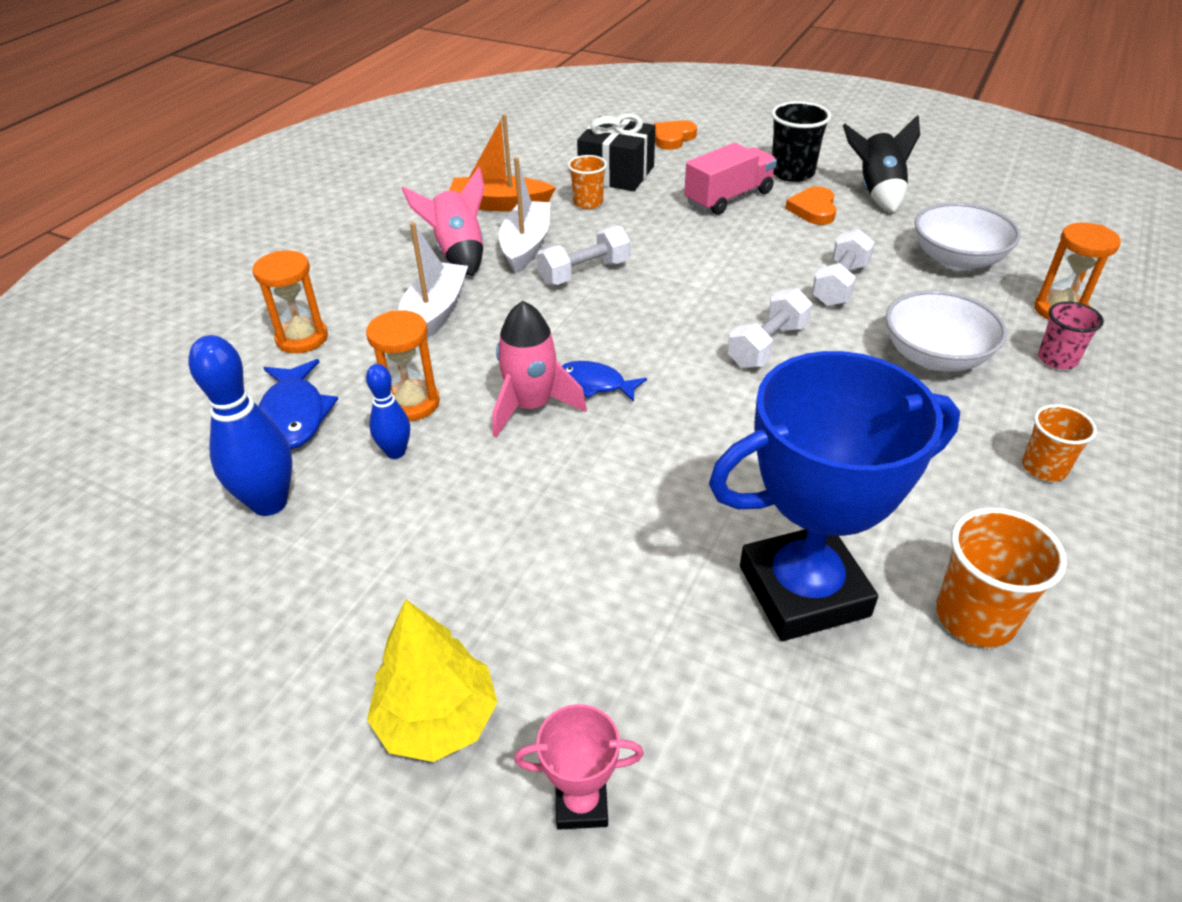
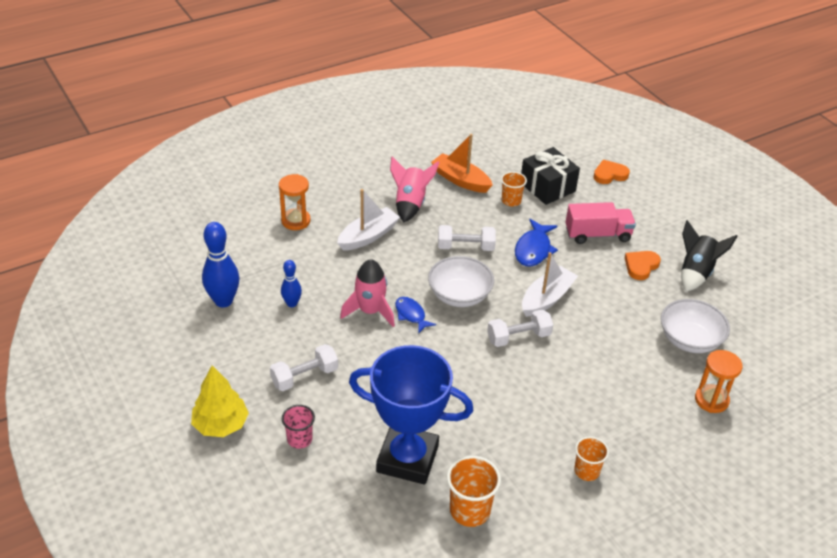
camera: 30 degrees right, 0 degrees up
blue fish [259,359,338,449] -> blue fish moved to [515,219,558,267]
orange hourglass [366,310,440,421] -> none
white boat [499,157,550,273] -> white boat moved to [522,252,578,317]
pink trophy [514,704,644,830] -> none
black cup [771,101,831,182] -> none
white dumbbell [812,229,875,306] -> white dumbbell moved to [270,344,338,391]
white bowl [886,290,1007,371] -> white bowl moved to [428,256,494,307]
pink cup [1038,301,1104,369] -> pink cup moved to [282,405,315,449]

